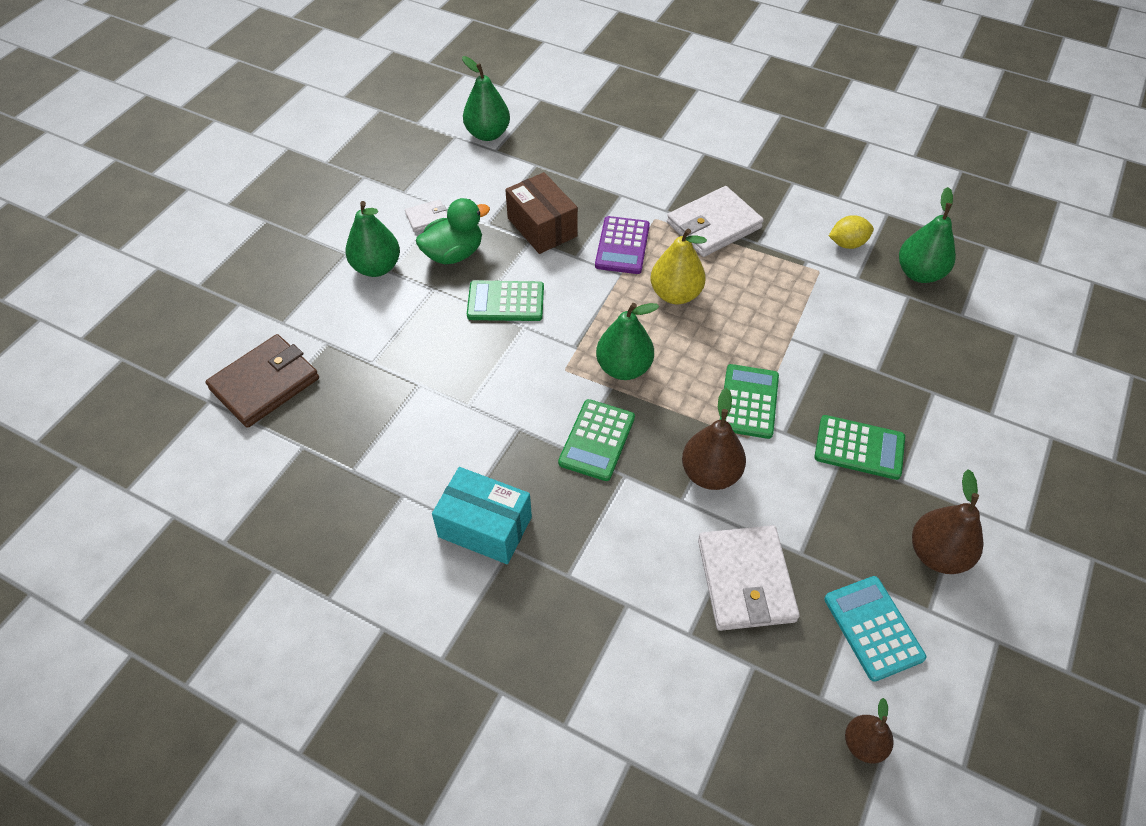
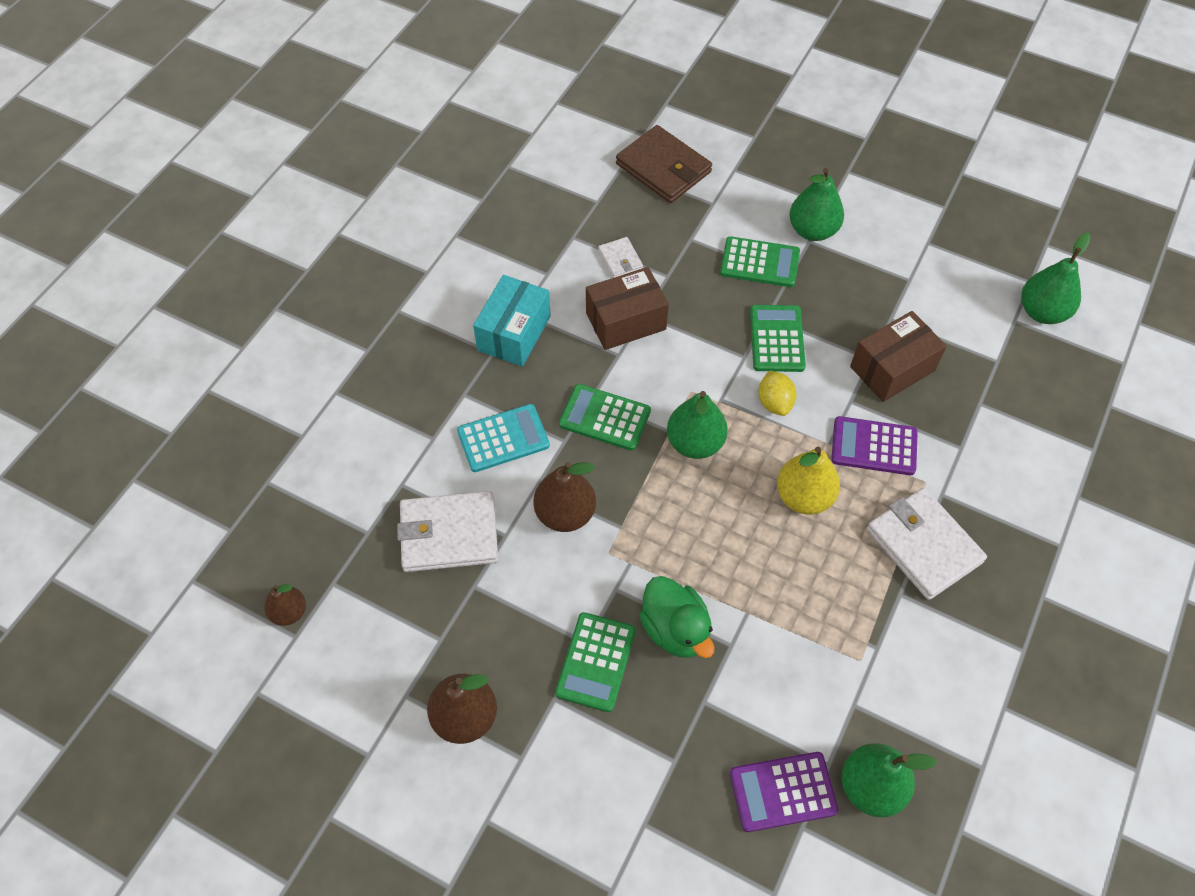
camera: 90 degrees right, 5 degrees up
white wallet [405,199,447,232] -> white wallet moved to [598,237,643,278]
green duck [416,198,490,265] -> green duck moved to [639,576,714,658]
green calculator [720,364,779,439] -> green calculator moved to [720,236,800,287]
turquoise calculator [824,576,926,682] -> turquoise calculator moved to [457,404,550,472]
yellow lemon [829,215,874,249] -> yellow lemon moved to [758,371,797,416]
none -> brown box [586,267,669,350]
none -> purple calculator [730,752,839,832]

